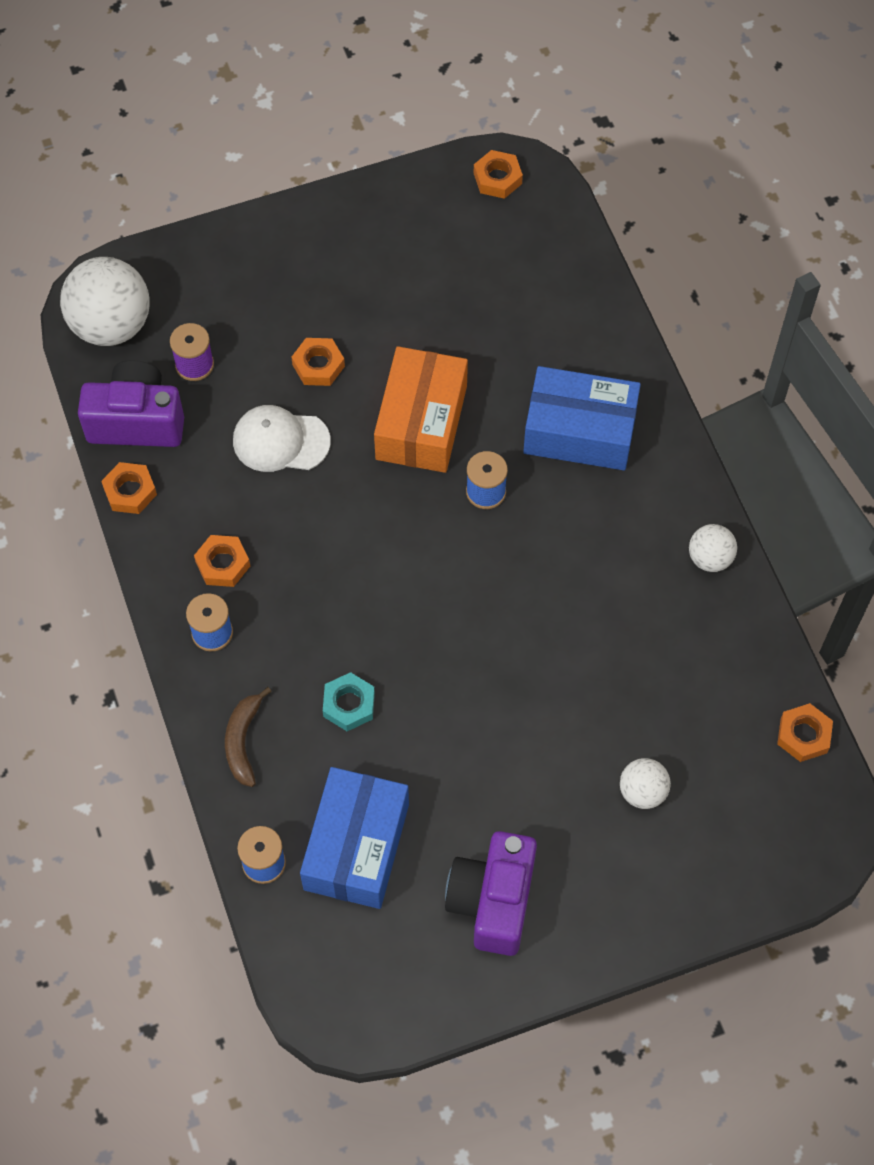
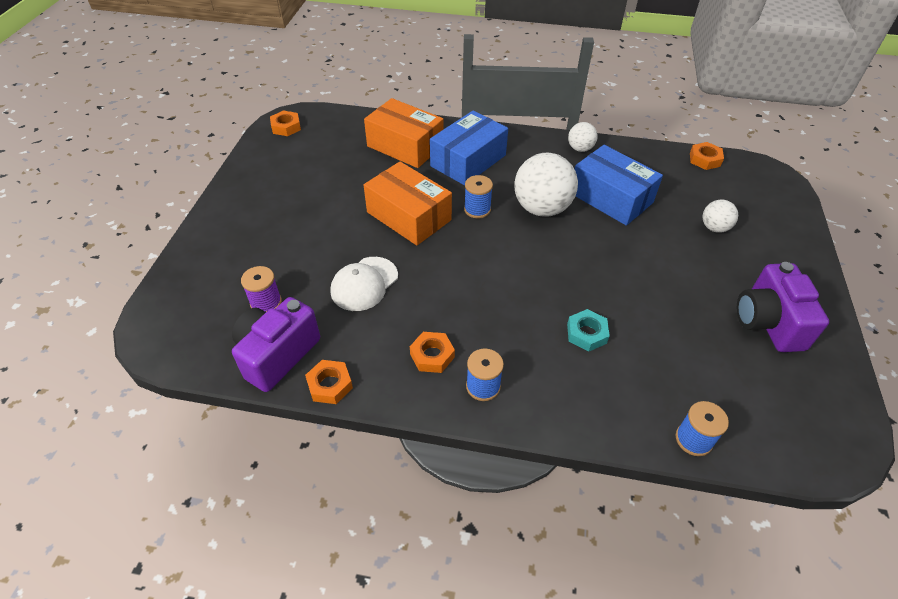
camera: 60 degrees left, 15 degrees down
white ball [60,257,150,346] -> white ball moved to [514,153,578,217]
brown banana [225,687,272,787] -> none
orange nut [291,338,345,386] -> none
blue box [300,767,409,909] -> blue box moved to [575,145,663,226]
purple camera [445,831,537,956] -> purple camera turned 45 degrees clockwise [737,262,829,352]
none -> orange box [364,98,443,168]

